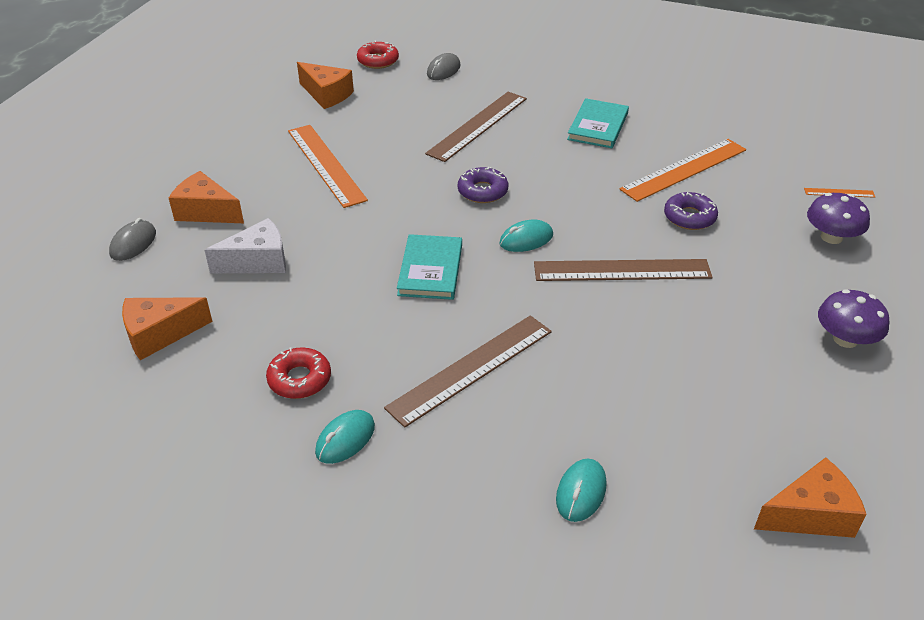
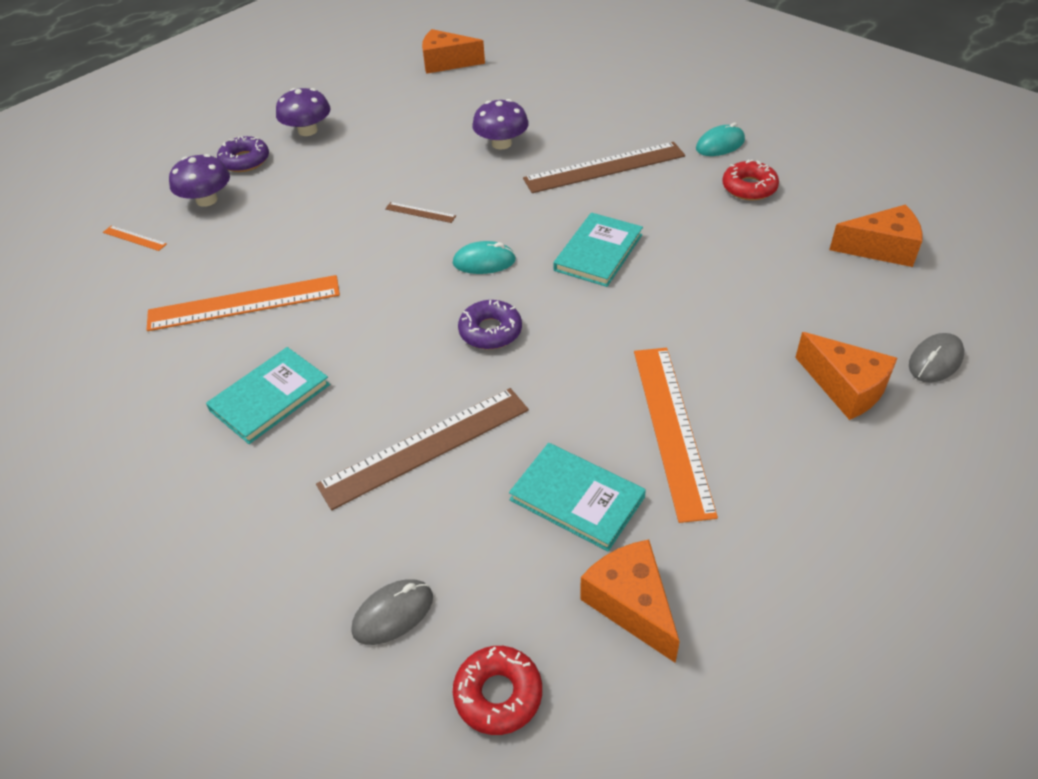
camera: 155 degrees left, 5 degrees up
white cheese [205,218,286,273] -> none
brown ruler [534,259,713,281] -> brown ruler [385,202,456,223], size x0.43
turquoise mouse [556,459,607,522] -> none
purple donut [664,192,718,230] -> purple donut moved to [217,136,269,172]
none -> purple mushroom [472,99,529,149]
none -> turquoise book [509,443,646,551]

